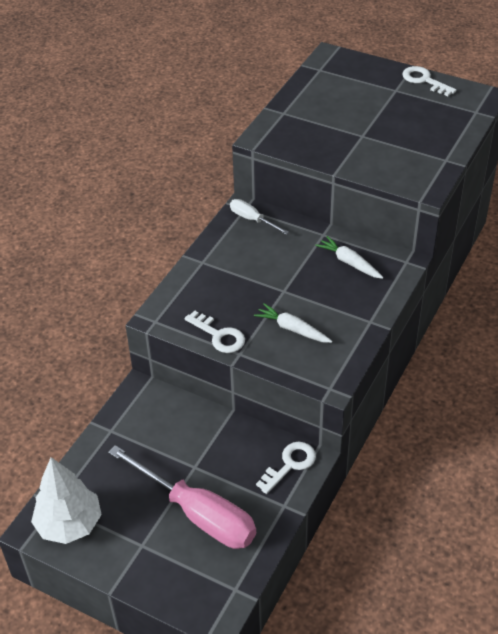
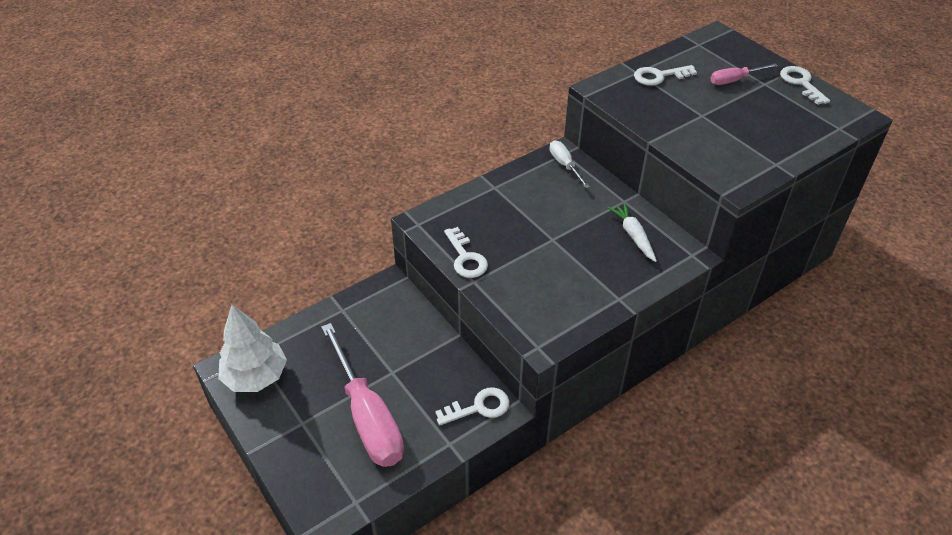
camera: 25 degrees right, 0 degrees up
white carrot [254,303,333,343] -> none
none -> white key [634,65,697,86]
none -> pink screwdriver [710,64,778,85]

